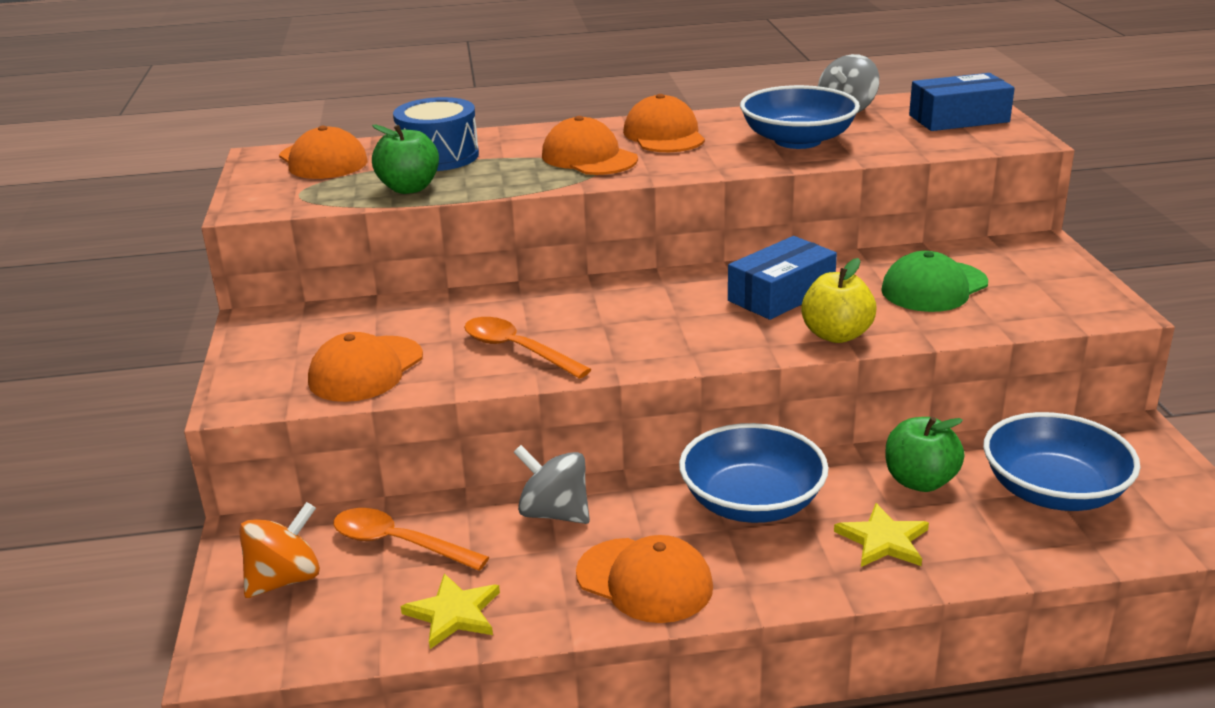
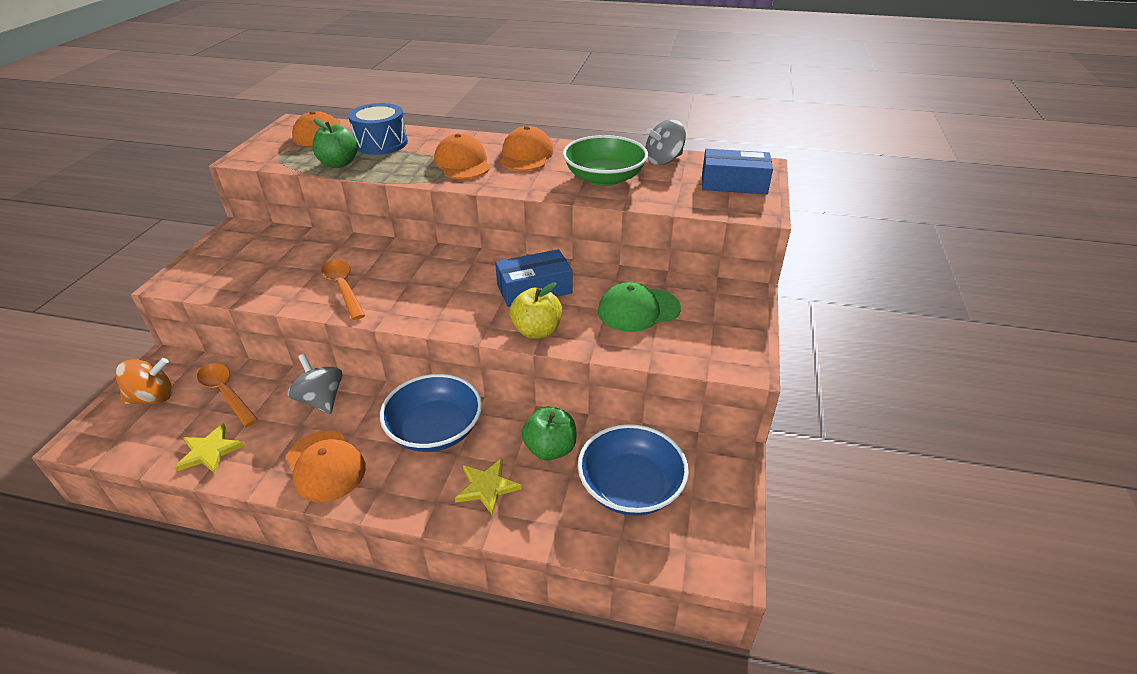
camera: 20 degrees right, 10 degrees up
orange cap [308,332,423,402] -> none
blue bowl [740,85,860,149] -> green bowl [563,135,648,186]

